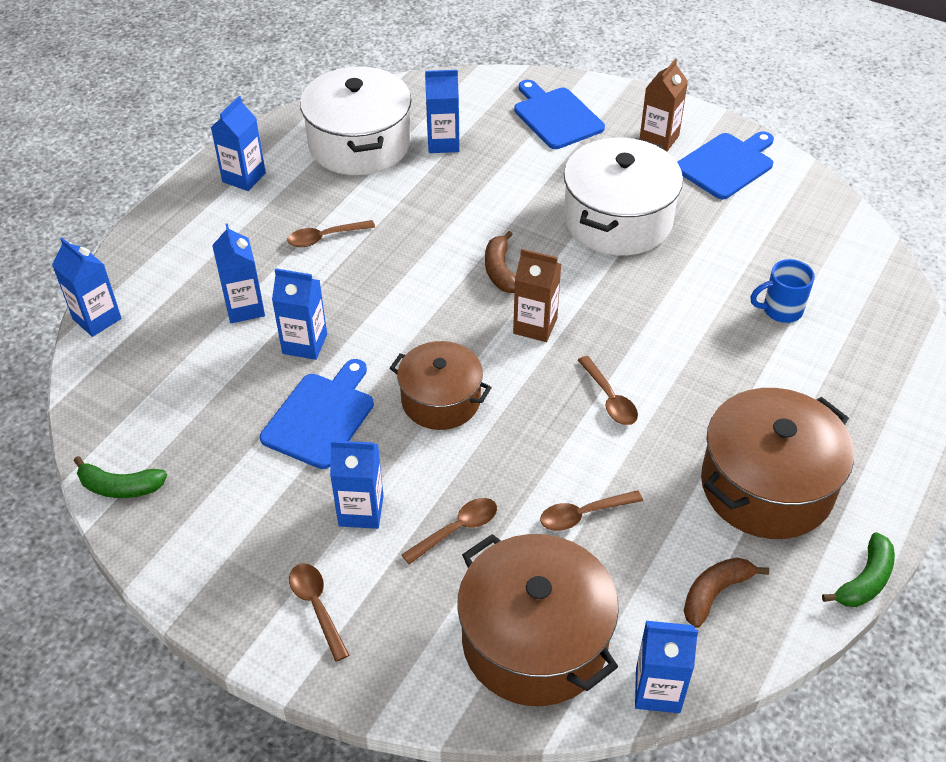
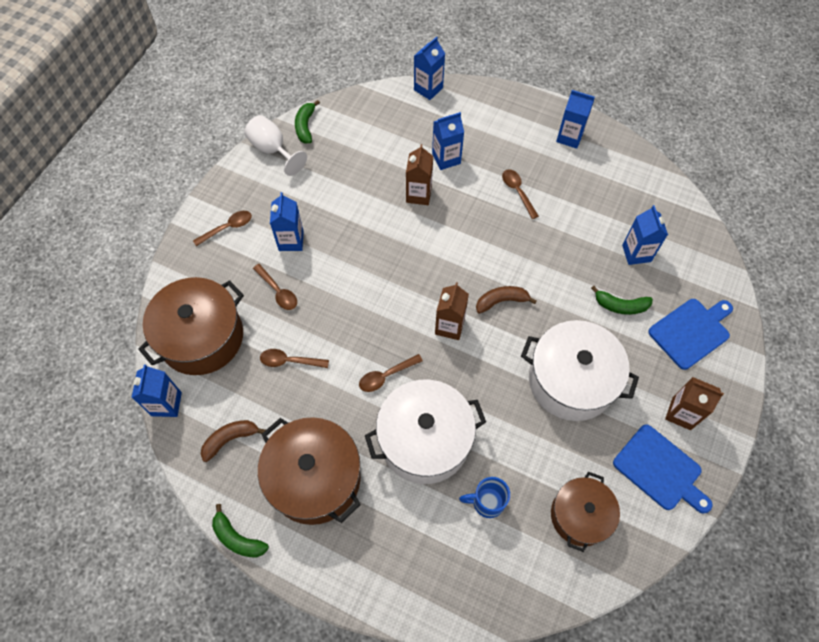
camera: 85 degrees right, 15 degrees up
blue cutting board [260,359,374,469] -> none
blue carton [272,268,327,360] -> brown carton [406,144,433,205]
white pot [300,66,411,175] -> white pot moved to [365,380,486,484]
brown pot [390,341,492,430] -> brown pot moved to [551,472,620,552]
brown spoon [540,490,643,531] -> brown spoon turned 60 degrees counterclockwise [260,349,329,368]
brown banana [684,558,769,628] -> brown banana turned 75 degrees counterclockwise [201,420,265,462]
blue mug [751,259,815,323] -> blue mug turned 75 degrees counterclockwise [459,477,510,518]
none -> white goblet [244,115,307,176]
none -> green banana [591,286,653,315]

